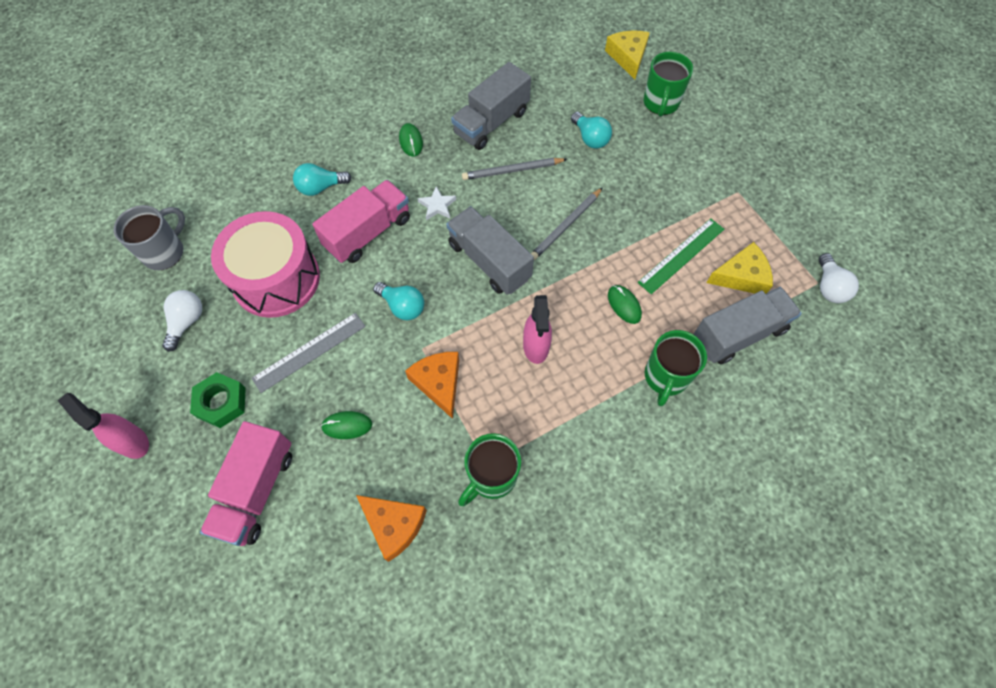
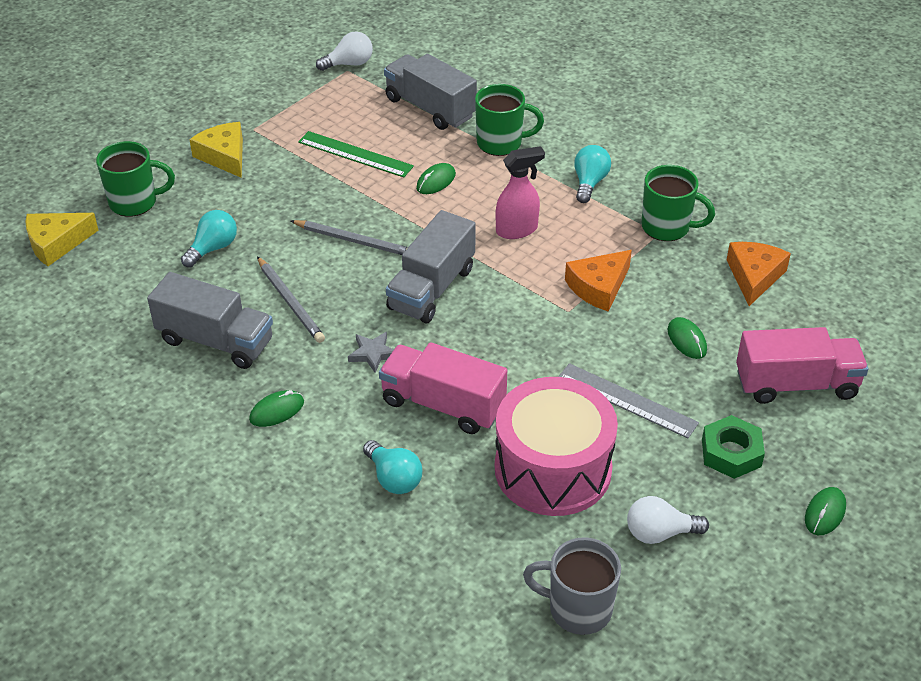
camera: 110 degrees left, 20 degrees down
pink spray bottle [57,393,149,459] -> green mouse [805,487,846,535]
turquoise light bulb [373,282,424,320] -> turquoise light bulb moved to [574,145,611,203]
white star [417,186,456,220] -> grey star [348,332,394,373]
yellow cheese [706,242,773,294] -> yellow cheese moved to [189,122,243,178]

